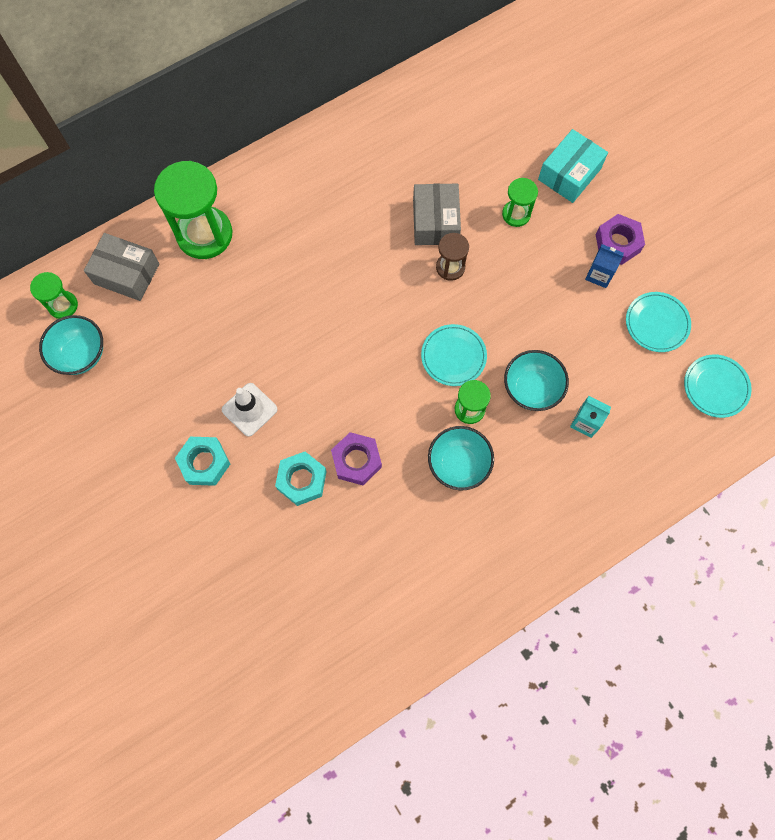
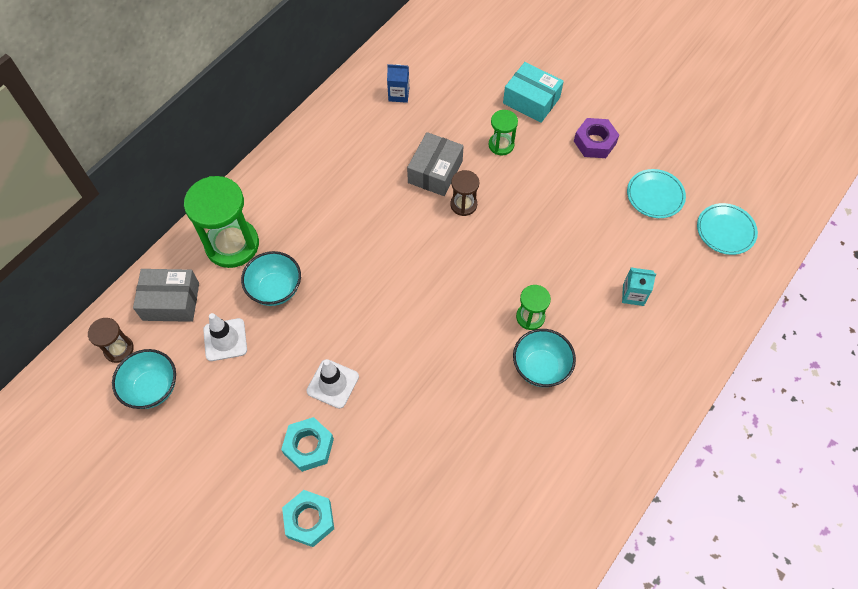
camera: 20 degrees left, 10 degrees down
green hourglass [30,272,78,319] -> brown hourglass [88,318,134,363]
turquoise nut [275,452,327,506] -> turquoise nut moved to [282,490,334,547]
purple nut [331,432,382,485] -> none
grey box [413,184,461,245] -> grey box turned 45 degrees clockwise [407,132,464,196]
turquoise plate [421,324,487,386] -> none
turquoise bowl [504,350,569,411] -> turquoise bowl moved to [241,251,301,306]
turquoise box [538,129,608,203] -> turquoise box turned 75 degrees counterclockwise [503,62,564,123]
blue carton [585,244,624,288] -> blue carton moved to [387,64,409,103]
none -> white traffic cone [203,313,247,361]

